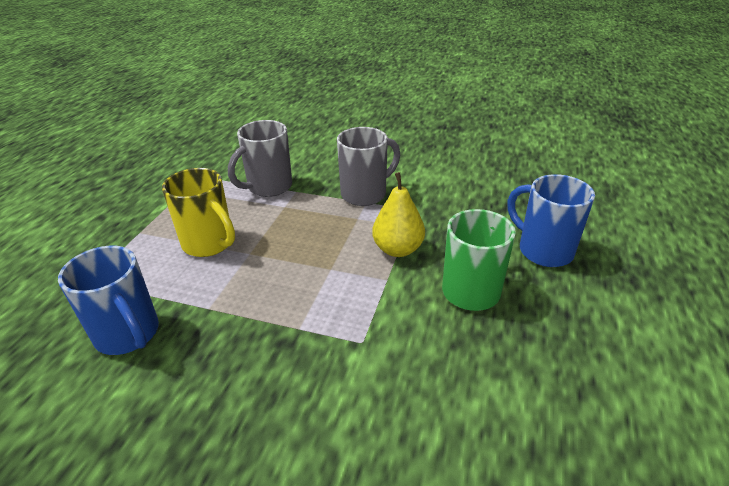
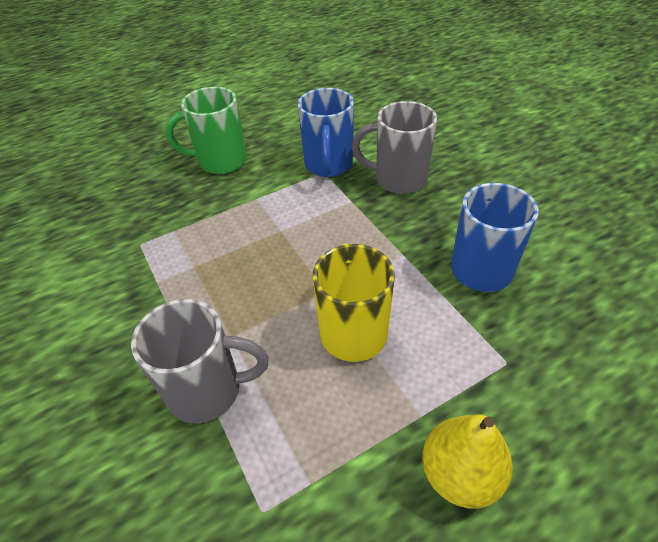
camera: 135 degrees left, 10 degrees up
grey mug [337,127,400,206] -> grey mug moved to [351,101,437,194]
yellow pear [372,172,425,257] -> yellow pear moved to [422,414,513,509]
blue mug [508,174,595,267] -> blue mug moved to [297,88,354,177]

